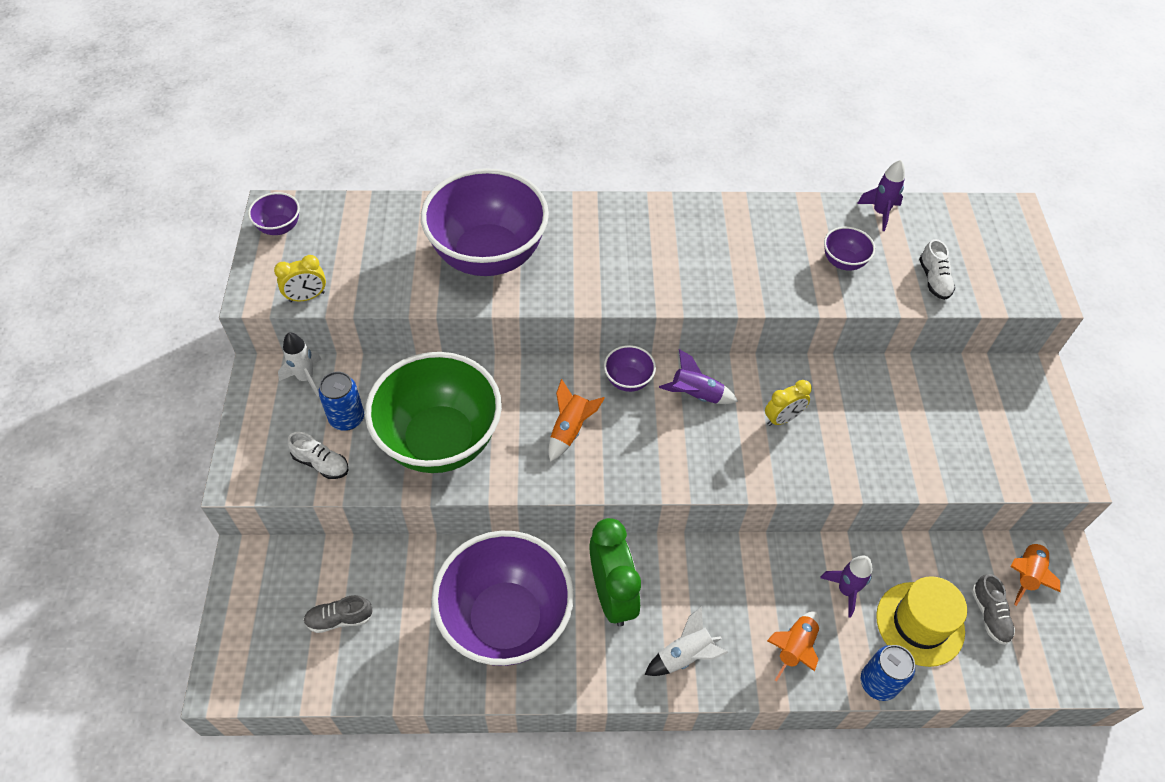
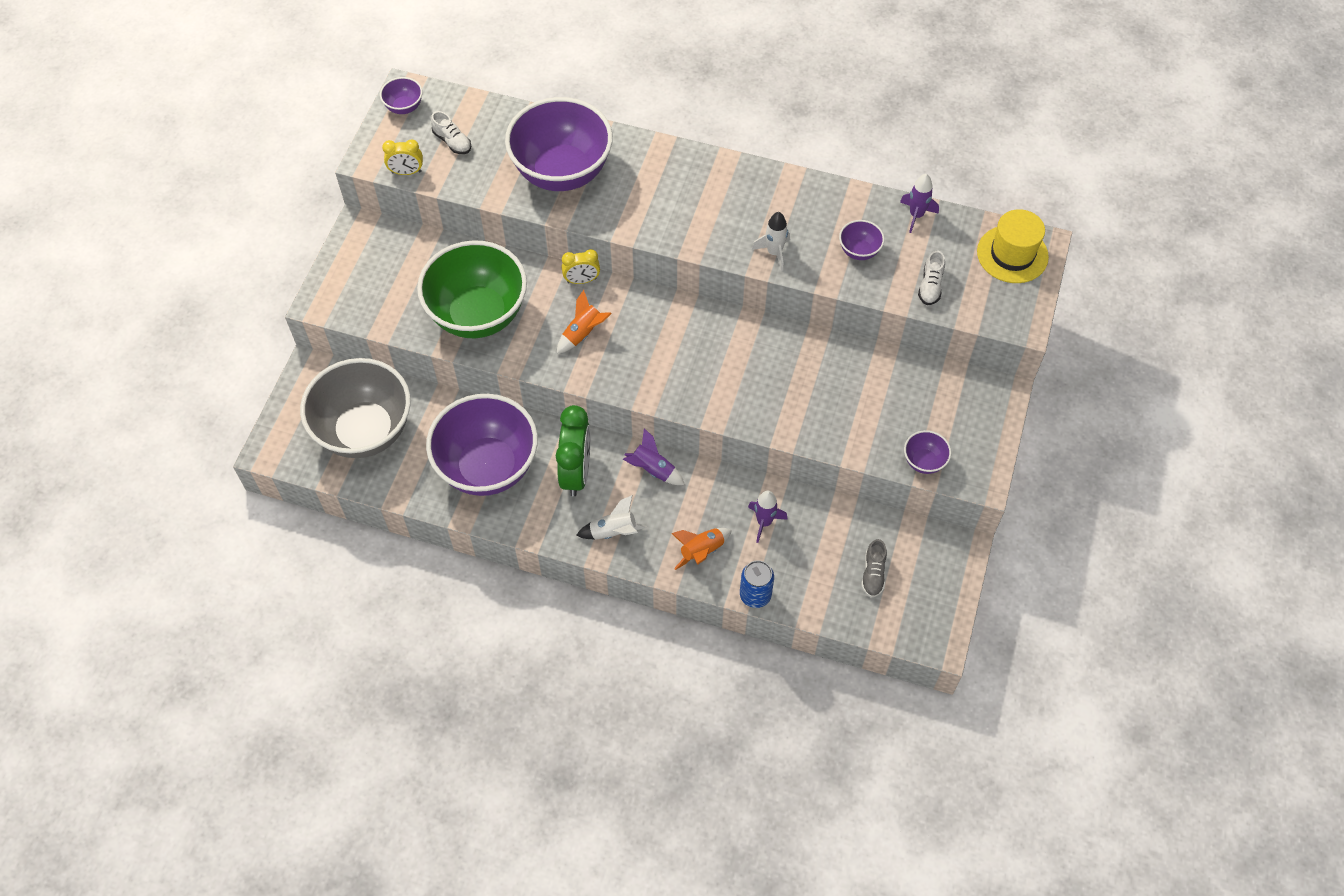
camera: 20 degrees right, 5 degrees up
white rocket [278,332,321,397] -> white rocket moved to [752,212,790,271]
white shoe [287,432,348,479] -> white shoe moved to [431,111,471,154]
grey shoe [303,595,373,633] -> grey bowl [300,358,411,458]
blue can [318,371,364,431] -> none
purple bowl [604,345,656,392] -> purple bowl moved to [904,430,951,474]
purple rocket [659,349,738,404] -> purple rocket moved to [623,428,685,485]
yellow clock [765,380,812,426] -> yellow clock moved to [562,249,600,284]
yellow hat [876,576,967,667] -> yellow hat moved to [977,209,1049,283]
orange rocket [1010,540,1060,606] -> none

